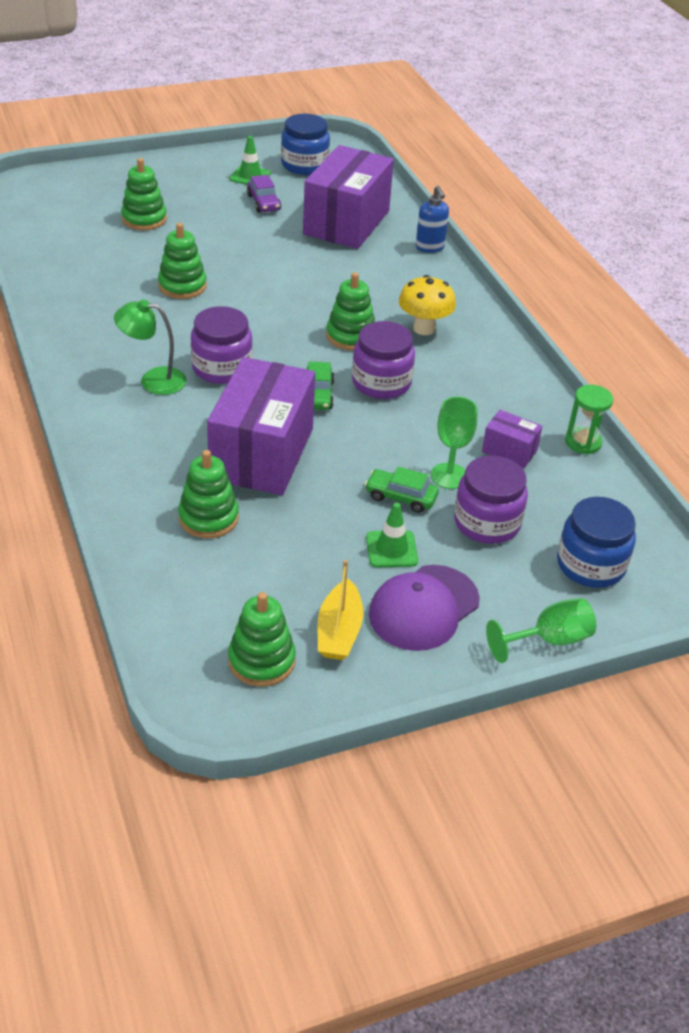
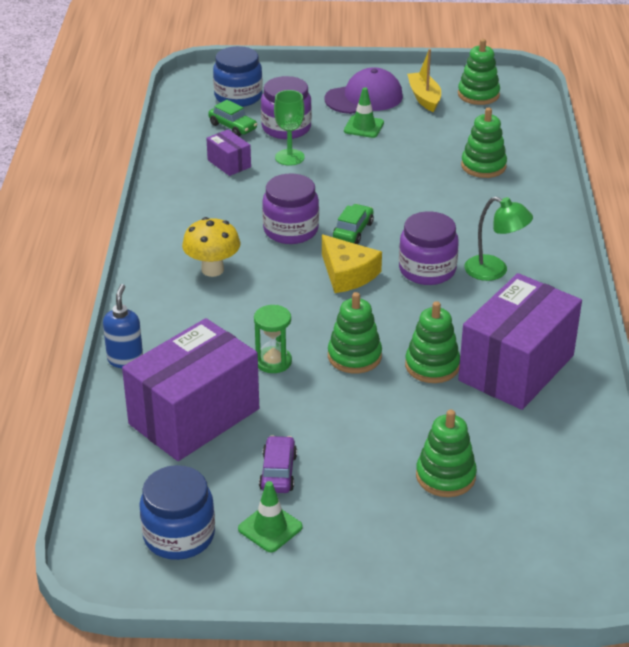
camera: 155 degrees left, 5 degrees down
purple box [207,357,315,495] -> purple box moved to [458,273,582,410]
yellow boat [318,560,363,660] -> yellow boat turned 45 degrees counterclockwise [407,49,441,112]
green stacking toy [326,272,375,350] -> green stacking toy moved to [328,292,382,374]
green car [365,466,439,513] -> green car moved to [208,100,257,136]
green goblet [486,598,596,663] -> none
green hourglass [565,385,613,454] -> green hourglass moved to [254,305,292,373]
none -> yellow cheese [322,234,382,293]

